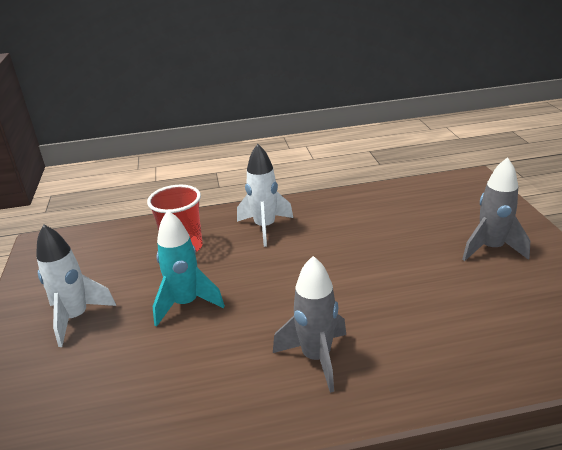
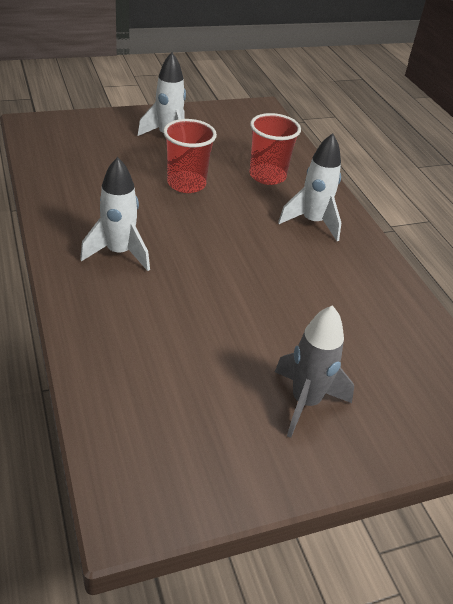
camera: 75 degrees right, 10 degrees up
turquoise rocket [153,210,225,327] -> red cup [163,119,217,193]
grey rocket [273,256,346,393] -> white rocket [80,157,150,271]

